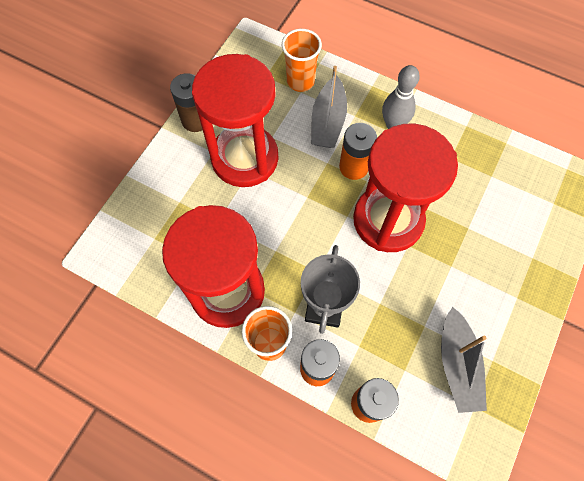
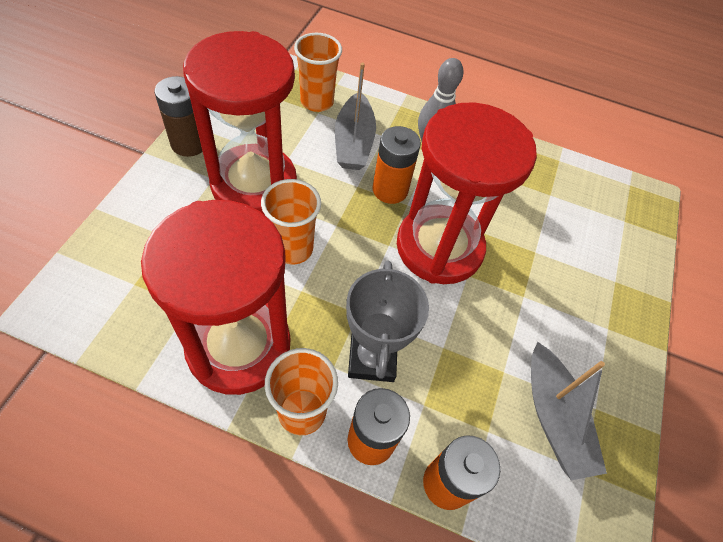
camera: 15 degrees left, 10 degrees down
none -> orange cup [261,179,321,265]

